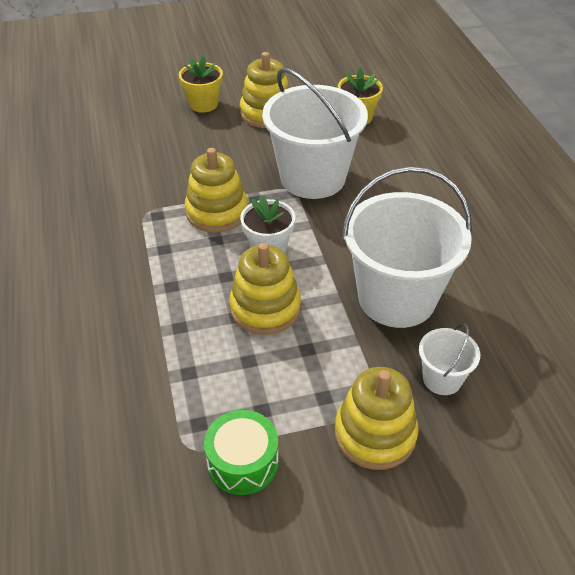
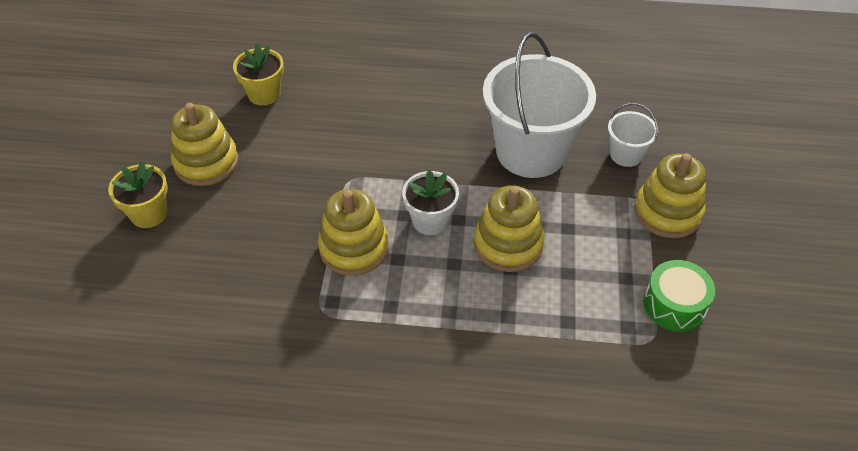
camera: 70 degrees left, 5 degrees up
white bucket [262,68,368,199] -> none

